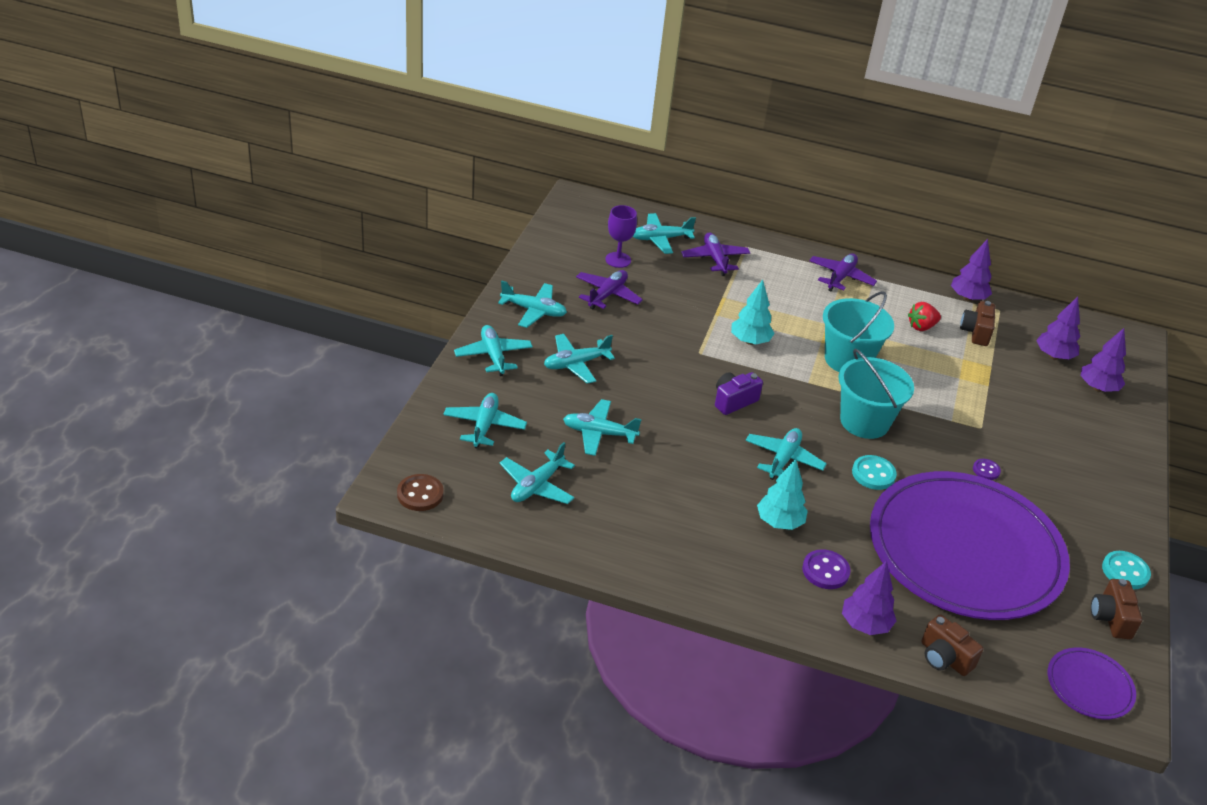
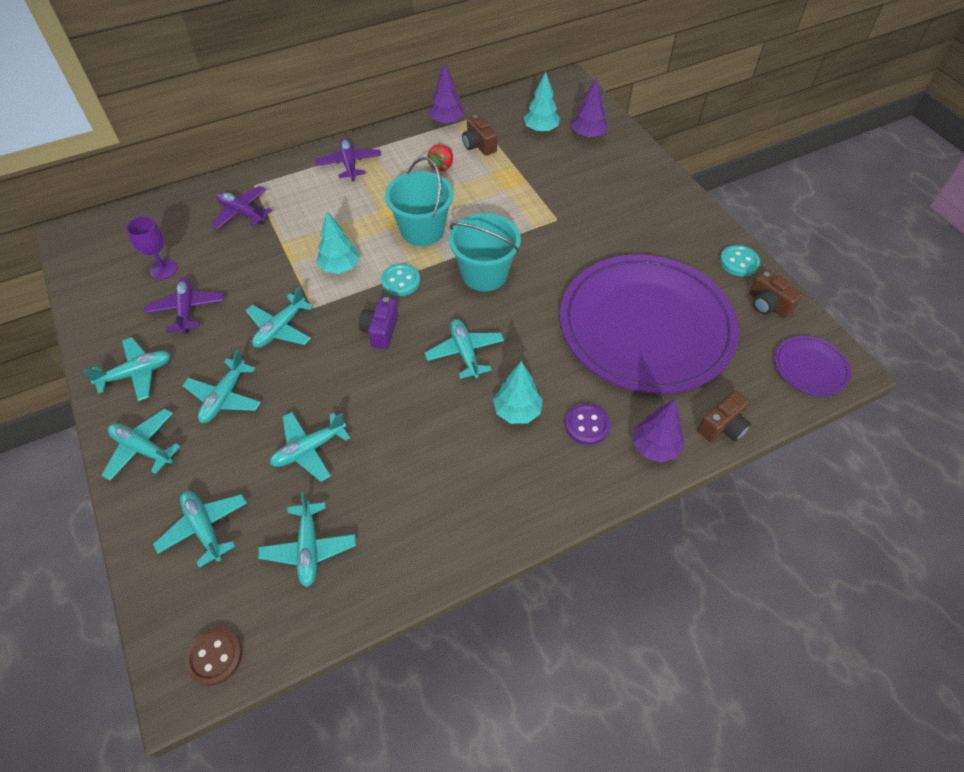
camera: 40 degrees left, 15 degrees up
turquoise plane [633,213,696,254] -> turquoise plane moved to [246,286,313,348]
turquoise button [852,455,897,490] -> turquoise button moved to [381,264,420,296]
brown camera [921,614,983,676] -> brown camera turned 45 degrees counterclockwise [698,390,751,442]
purple button [973,459,1001,480] -> none
purple tree [1036,296,1080,360] -> turquoise tree [524,72,560,133]

